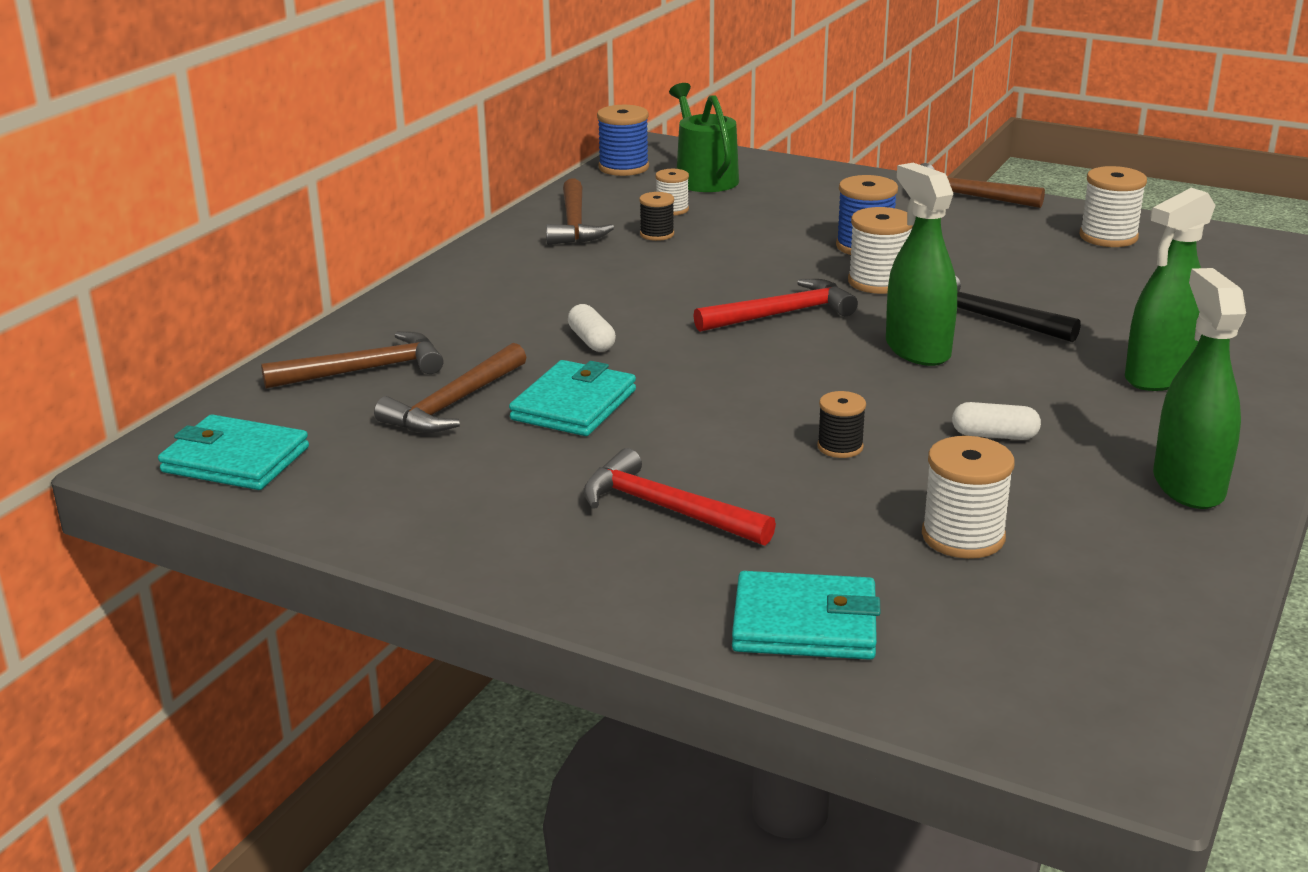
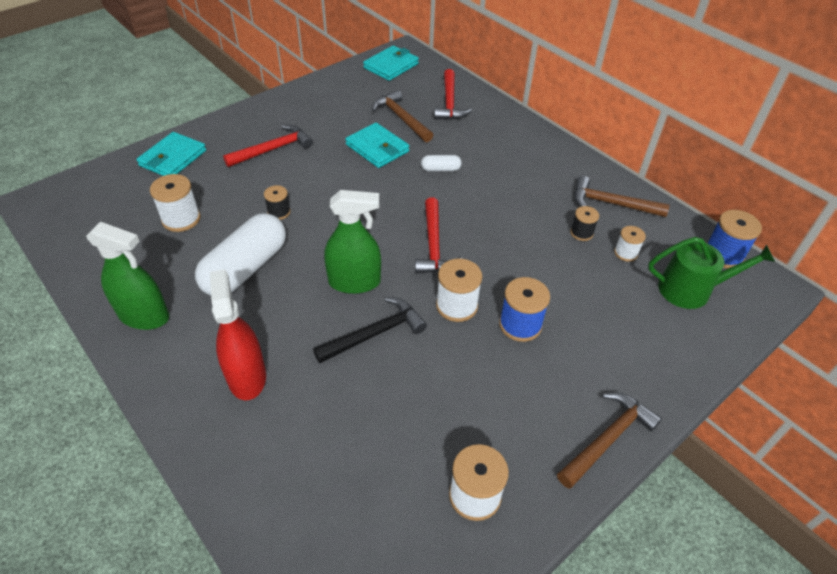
camera: 110 degrees right, 20 degrees up
brown hammer [261,332,443,389] -> red hammer [434,69,472,120]
white capsule [952,402,1041,440] -> white capsule [195,213,286,296], size x2.28
green spray bottle [1125,188,1216,391] -> red spray bottle [210,269,266,400]

